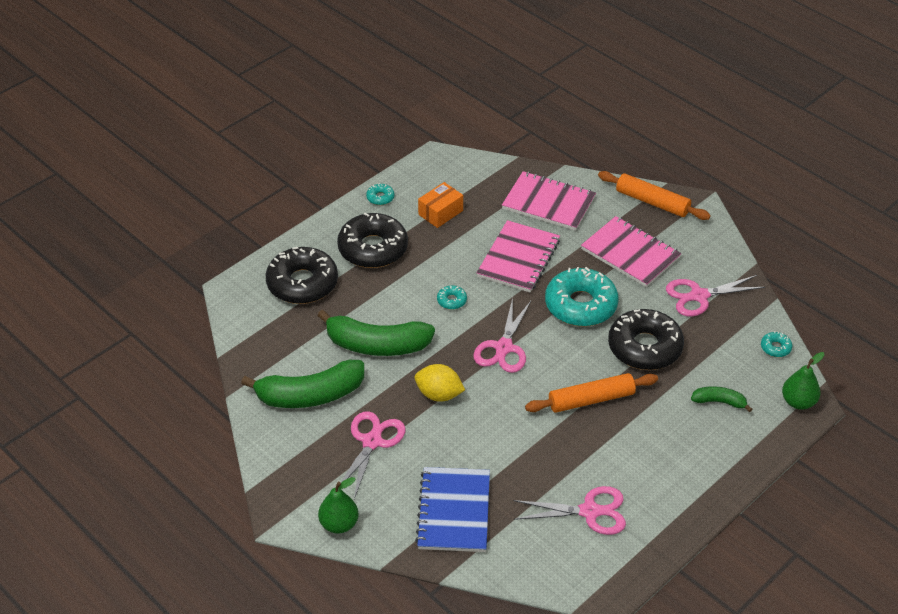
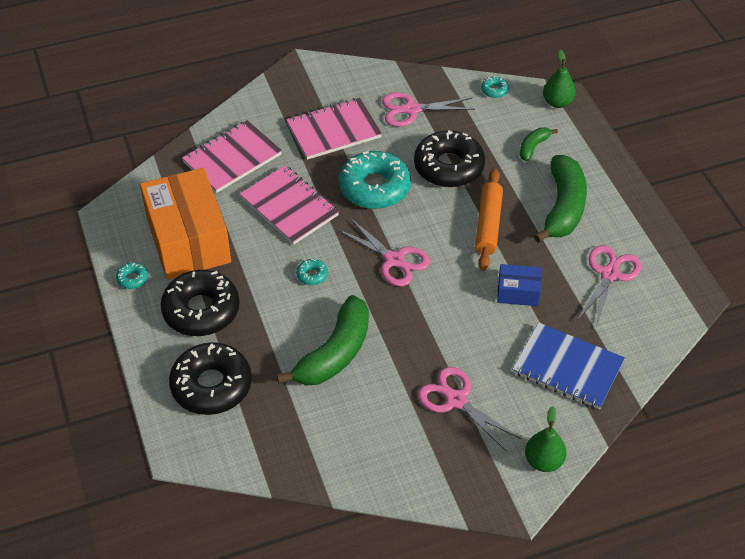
camera: 65 degrees left, 5 degrees up
green banana [241,360,364,408] -> green banana moved to [534,155,587,243]
yellow lemon [415,364,465,402] -> none
orange box [418,182,463,228] -> orange box [140,168,231,280], size x2.19
orange rolling pin [598,171,711,220] -> none
pink scissors [666,275,765,317] -> pink scissors turned 75 degrees clockwise [382,92,475,127]
none -> blue box [497,264,542,306]

